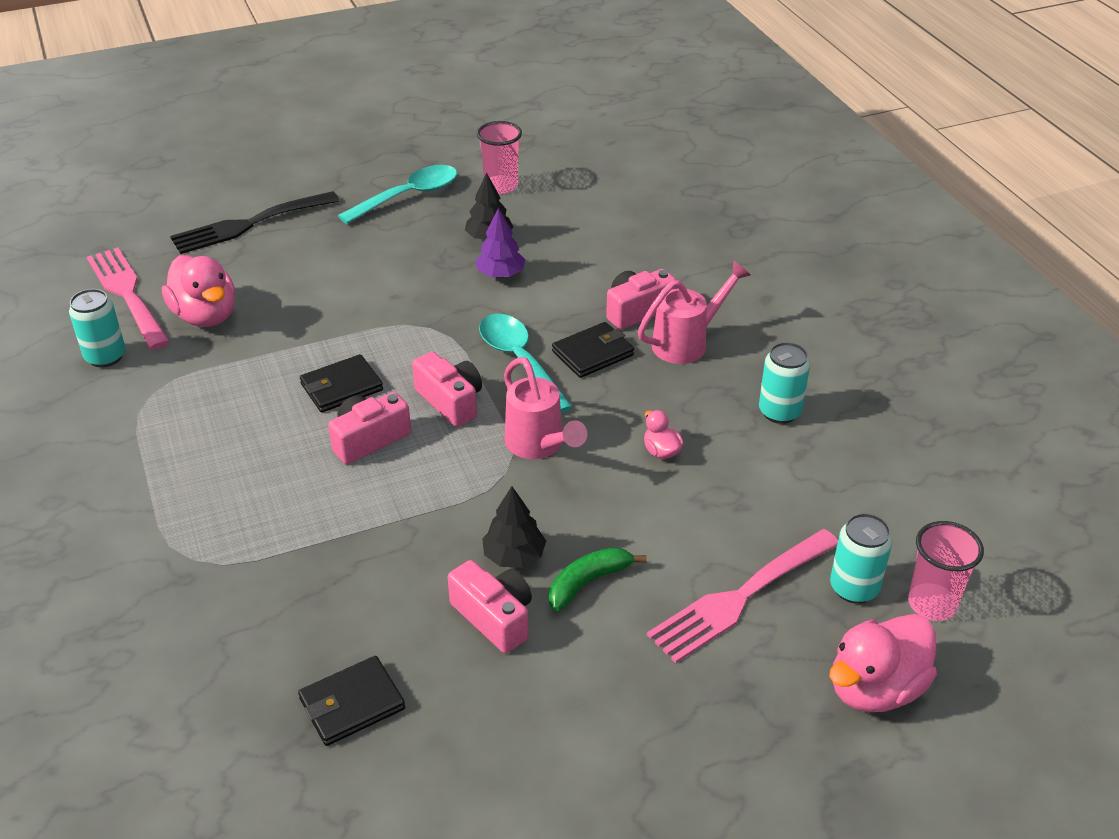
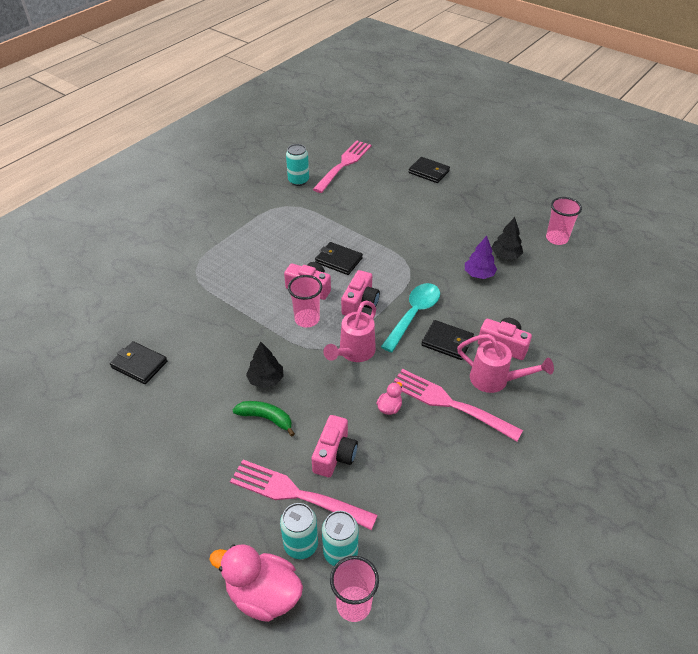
camera: 60 degrees right, 5 degrees up
pink duck [162,255,235,327] -> none
black fork [170,191,339,254] -> black wallet [409,157,450,183]
turquoise spoon [338,165,457,224] -> none
pink camera [448,560,532,653] -> pink camera moved to [312,415,358,477]
turquoise can [759,342,810,424] -> turquoise can moved to [280,503,318,559]
none -> pink cup [288,275,322,327]
none -> pink fork [392,369,523,442]

